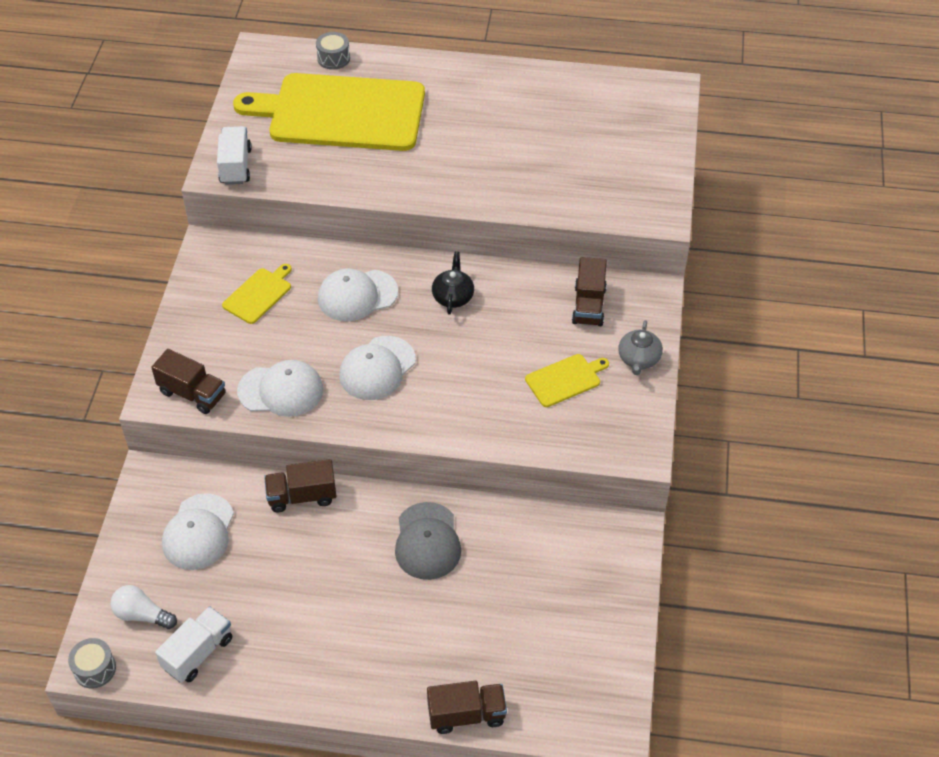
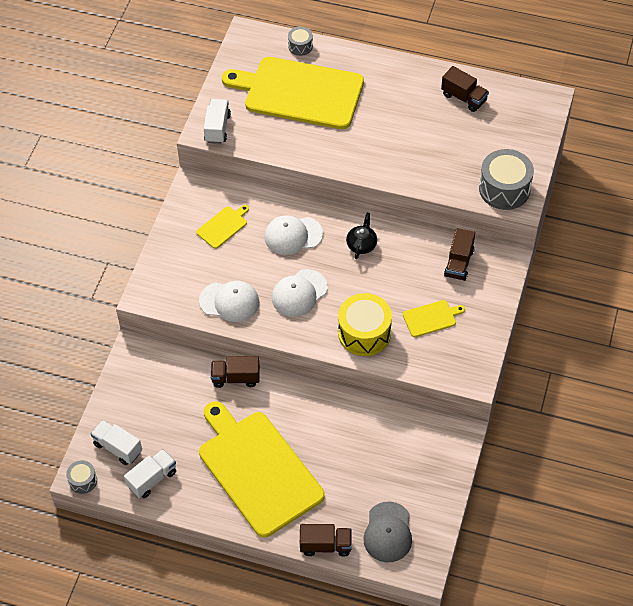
camera: 10 degrees right, 5 degrees up
white light bulb [110,585,177,629] -> white truck [91,420,142,465]
brown truck [151,349,226,414] -> brown truck moved to [441,66,489,112]
white cap [162,493,234,570] -> none
grey cap [395,502,461,580] -> grey cap moved to [363,502,412,562]
grey teapot [618,320,663,375] -> none
none -> yellow cutting board [199,401,325,538]
none -> yellow drum [338,293,392,356]
none -> grey drum [479,149,534,210]

